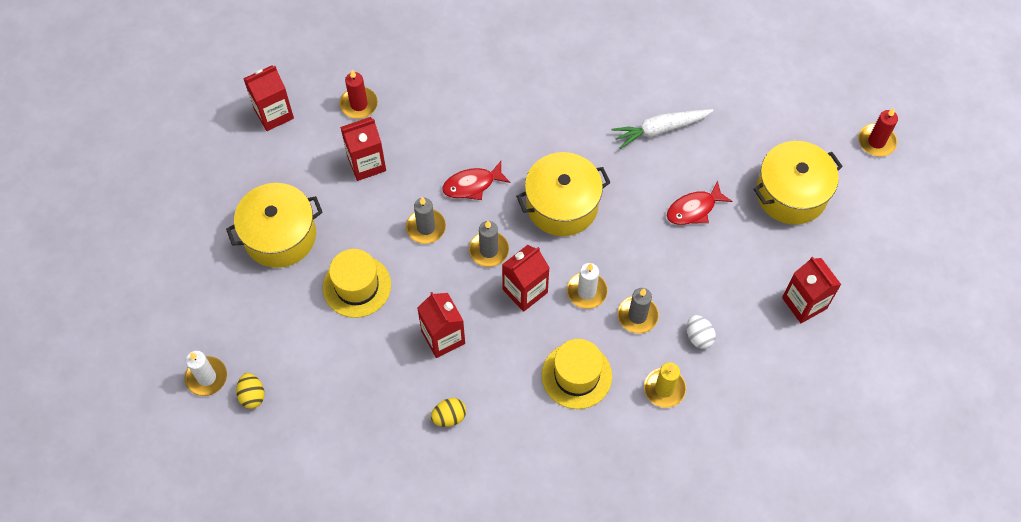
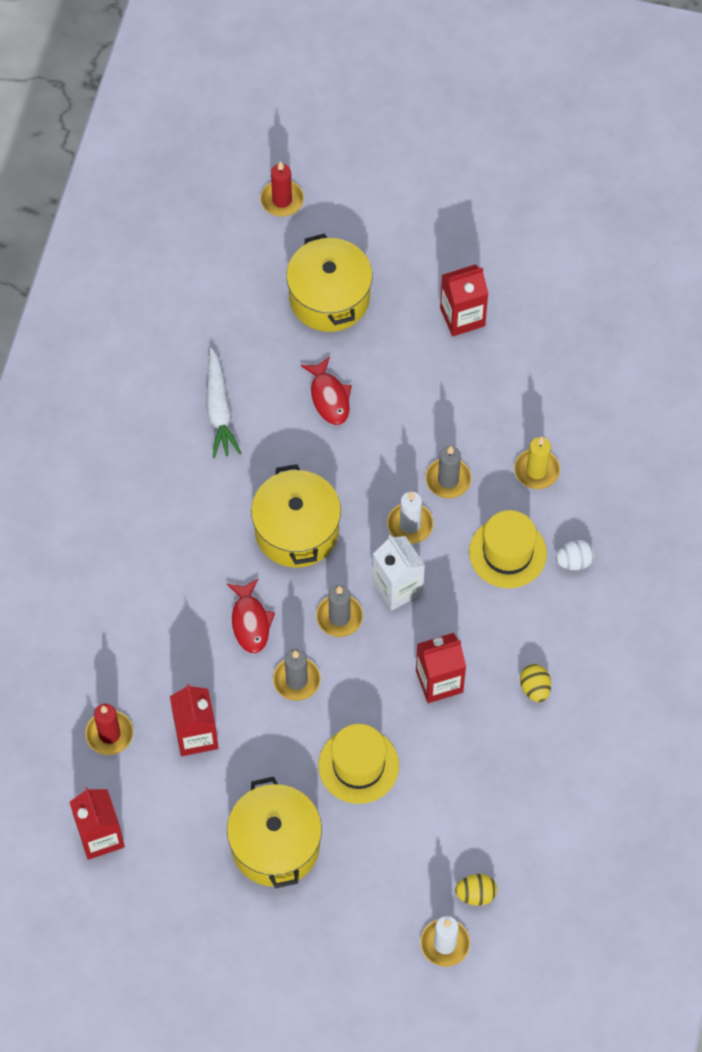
camera: 80 degrees left, 0 degrees up
red carton [502,245,550,312] -> white carton [373,535,425,611]
white egg [687,315,716,349] -> white egg moved to [556,540,595,570]

